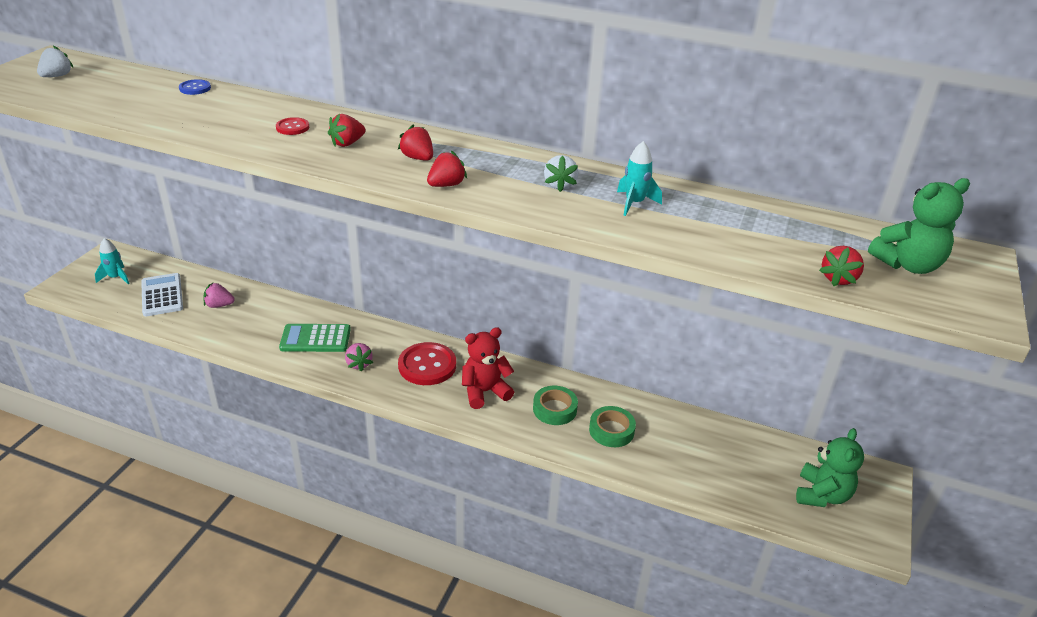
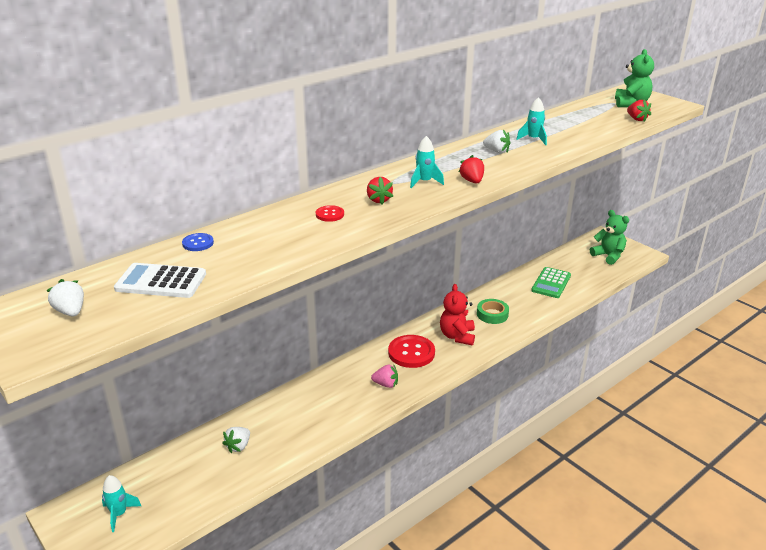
camera: 60 degrees left, 5 degrees down
white calculator [141,273,183,316] -> white calculator moved to [114,263,206,298]
pink strawberry [203,283,235,308] -> white strawberry [222,427,250,453]
green calculator [279,324,351,352] -> green calculator moved to [531,267,571,298]
red strawberry [398,124,433,160] -> turquoise rocket [410,136,444,188]
green tape [589,406,636,447] -> none

